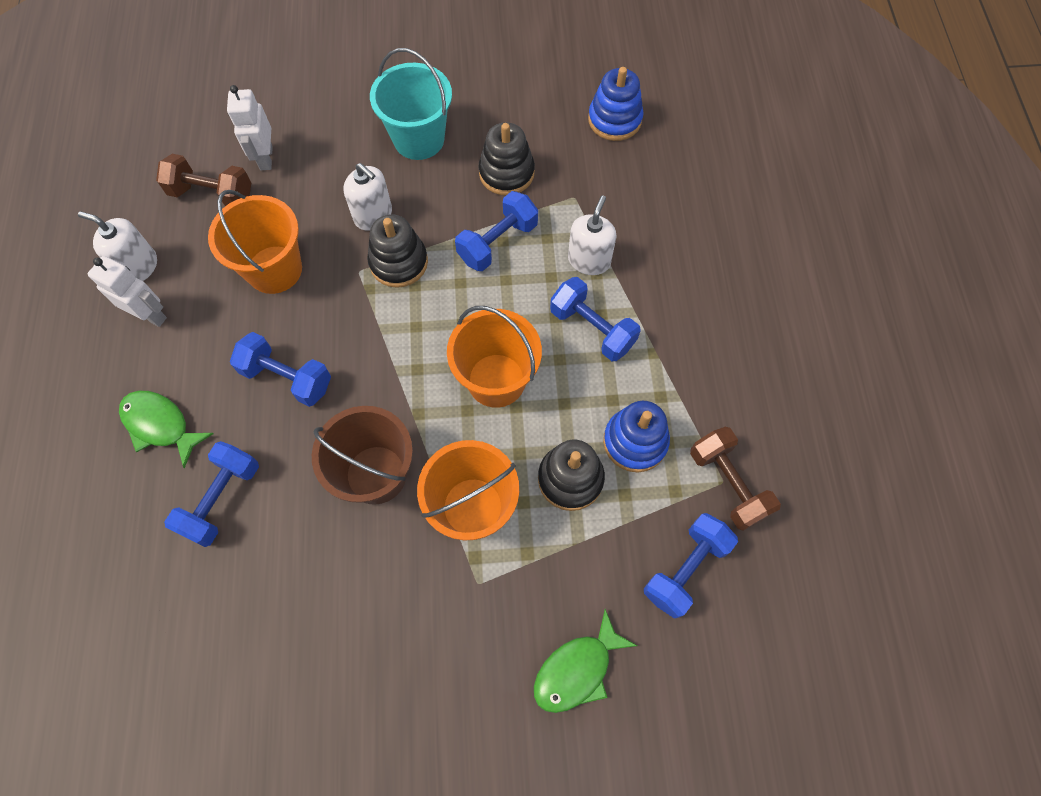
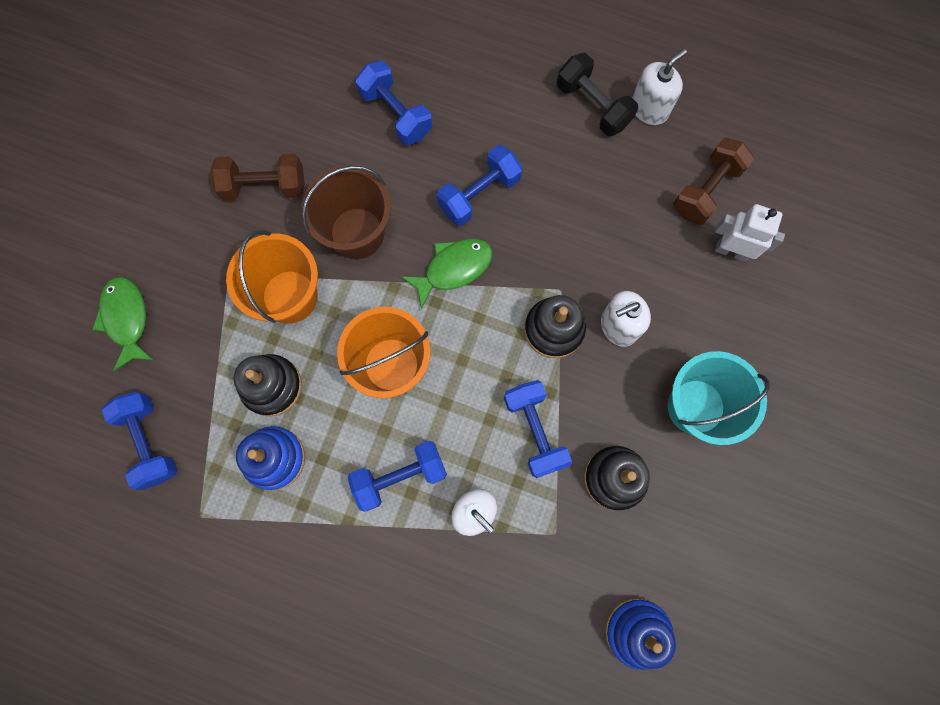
camera: 115 degrees right, 10 degrees up
white robot [88,256,167,327] -> black dumbbell [557,53,638,136]
green fish [119,391,214,468] -> green fish moved to [401,239,492,310]
orange bucket [208,190,302,294] -> none
brown dumbbell [690,427,781,531] -> brown dumbbell moved to [210,154,305,200]

